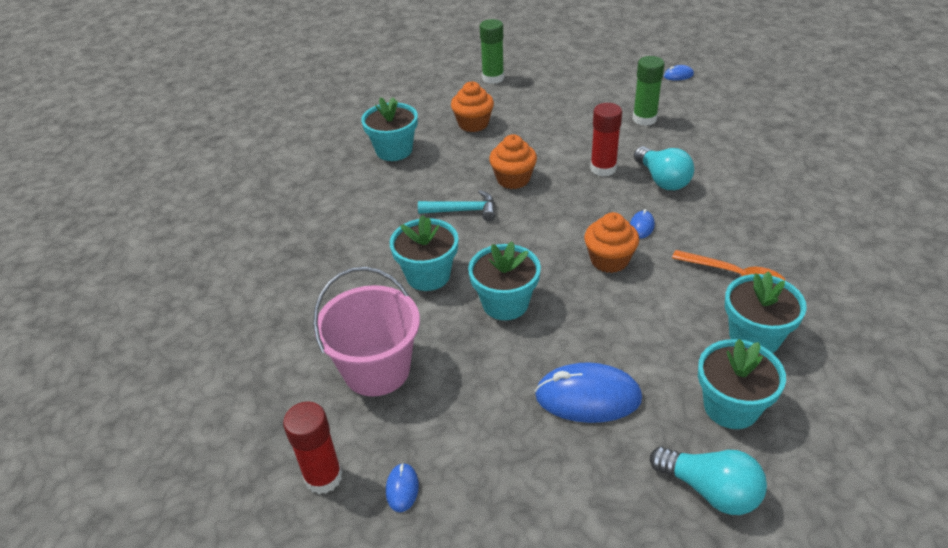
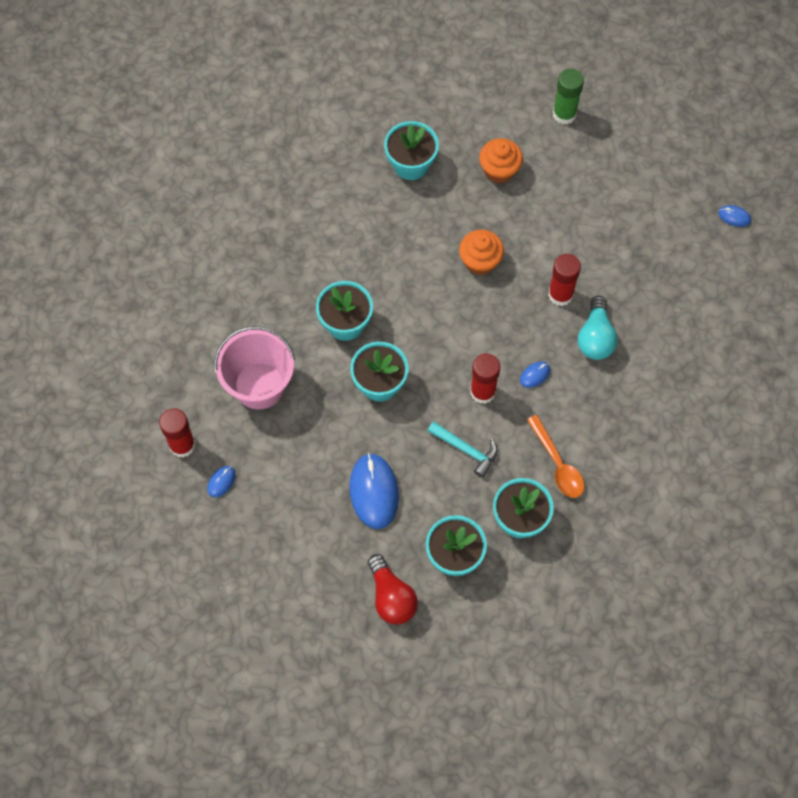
camera: 30 degrees right, 25 degrees up
turquoise hammer [418,190,495,221] -> turquoise hammer moved to [428,421,497,478]
blue mouse [535,362,642,423] -> blue mouse turned 45 degrees clockwise [349,453,399,529]
orange cupcake [584,212,639,273] -> red glue stick [470,354,500,404]
green glue stick [633,56,665,126] -> none
turquoise light bulb [650,446,767,515] -> red light bulb [368,554,418,625]

